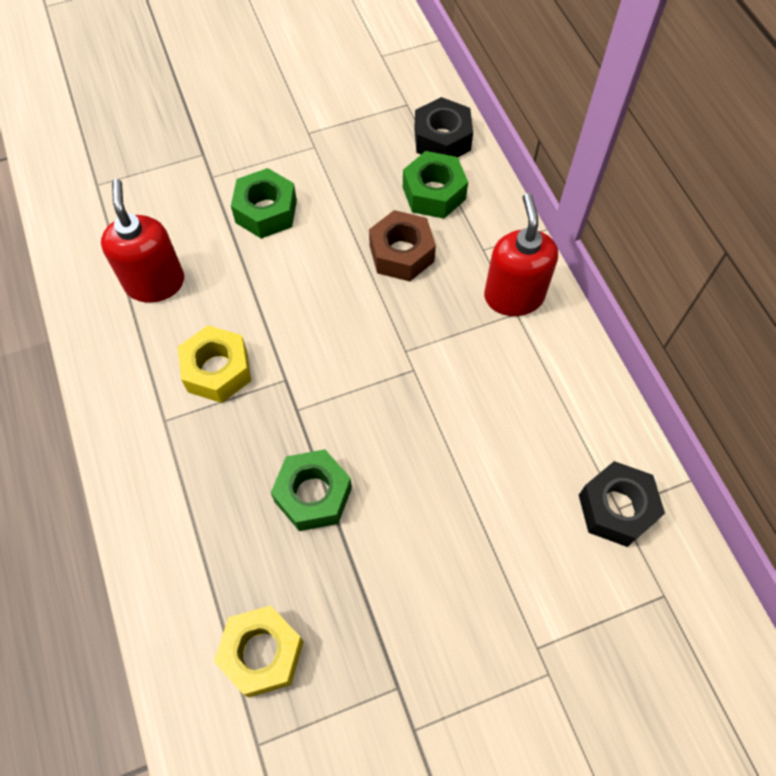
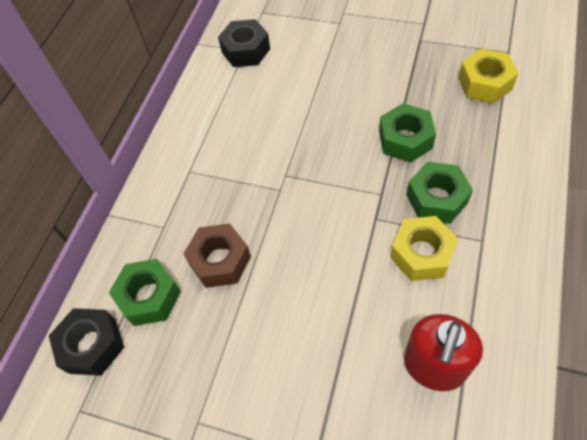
camera: 135 degrees left, 5 degrees down
green nut [231,168,297,239] -> green nut moved to [407,162,473,224]
red soap dispenser [484,193,558,316] -> none

